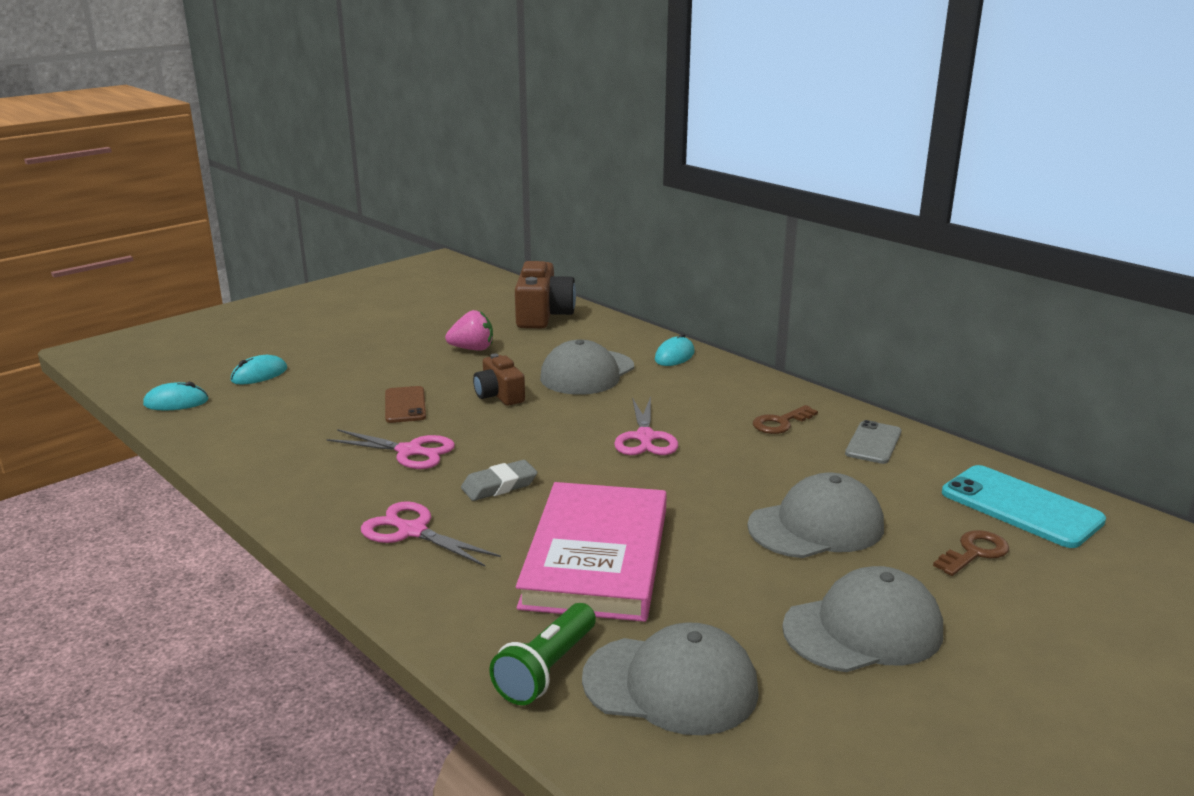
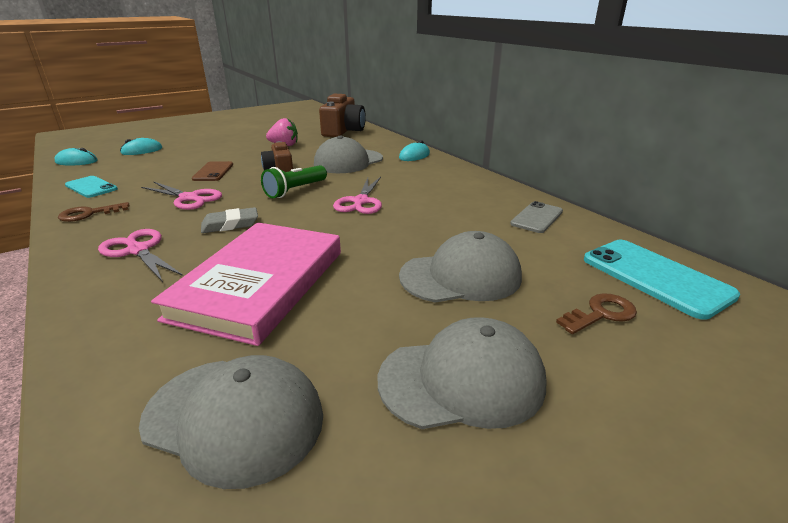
camera: 10 degrees right, 5 degrees up
green flashlight [489,603,596,705] -> green flashlight moved to [261,165,327,198]
brown key [753,405,818,434] -> brown key moved to [58,202,130,222]
none -> turquoise phone [65,176,118,198]

